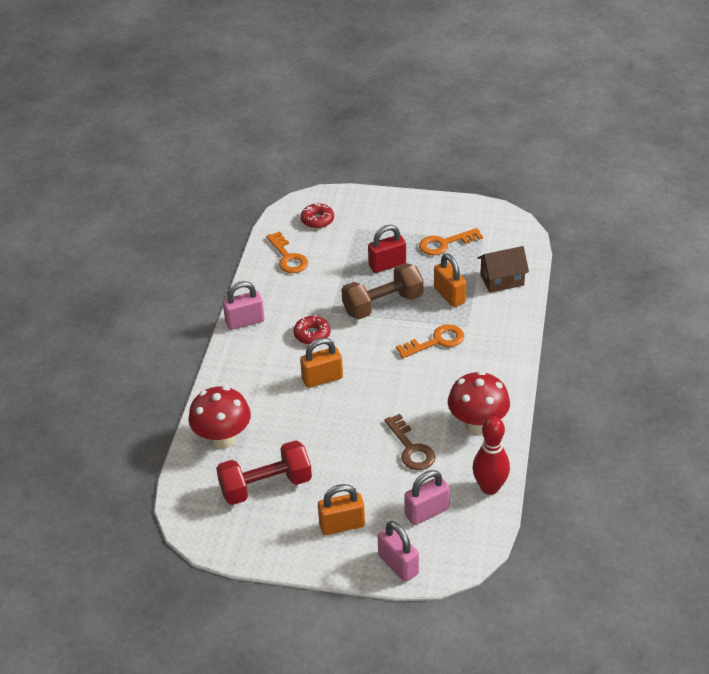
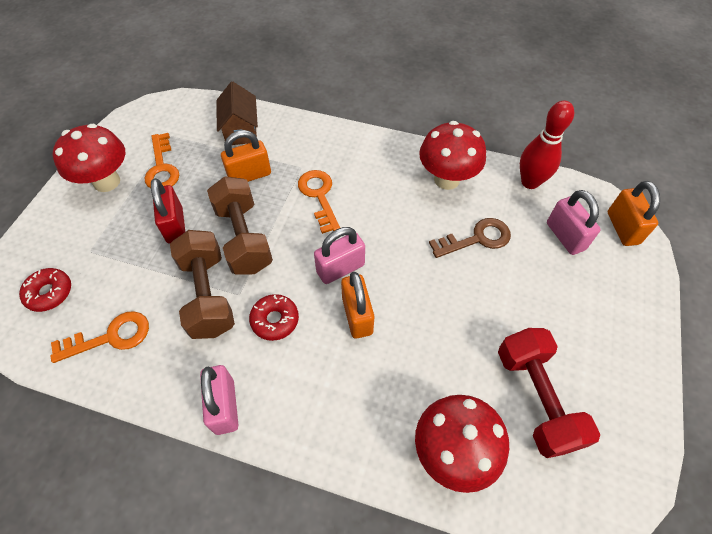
camera: 85 degrees left, 15 degrees up
orange padlock [318,484,365,535] -> orange padlock moved to [608,181,660,246]
pink padlock [378,521,419,582] -> pink padlock moved to [314,227,365,284]
none -> red mushroom [52,124,125,192]
none -> brown dumbbell [170,230,235,339]

